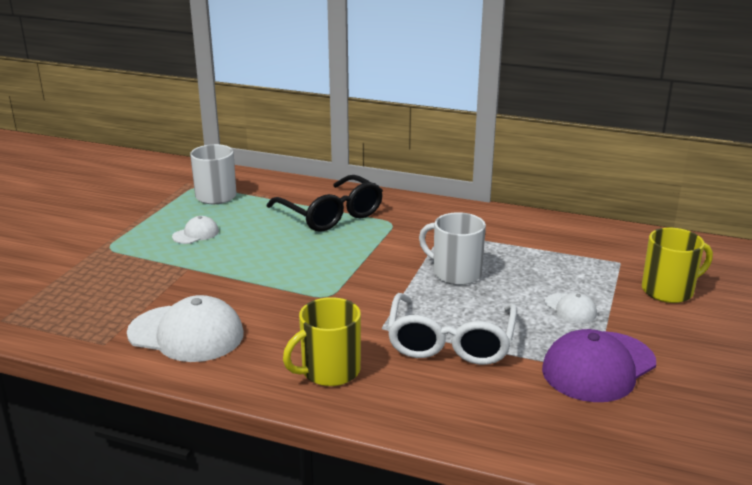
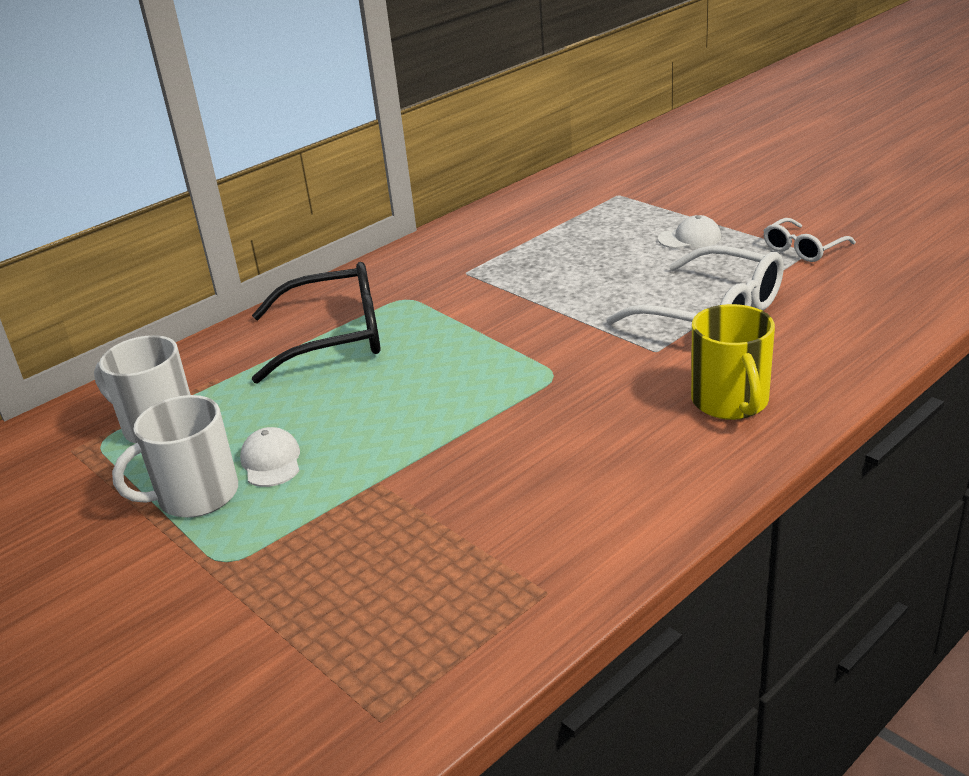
camera: 60 degrees left, 5 degrees up
white cap [127,295,244,362] -> none
white mug [419,212,486,285] -> white mug moved to [112,395,238,518]
purple cap [542,329,656,402] -> white glasses [763,218,856,262]
yellow mug [642,228,713,303] -> none

